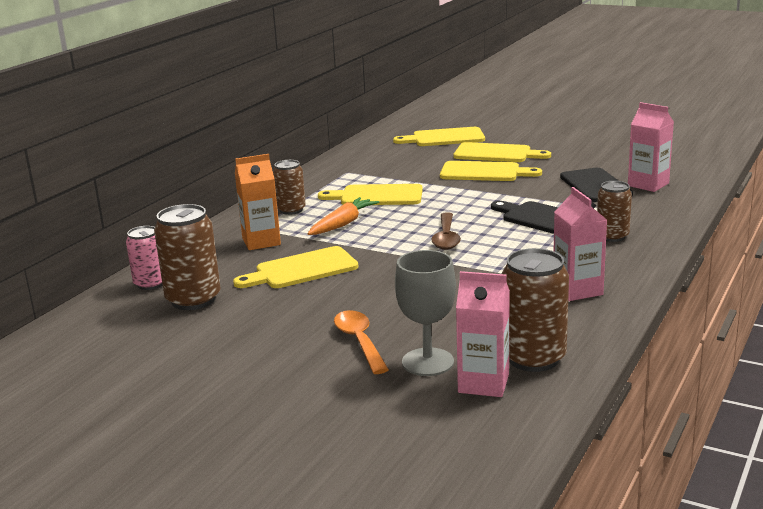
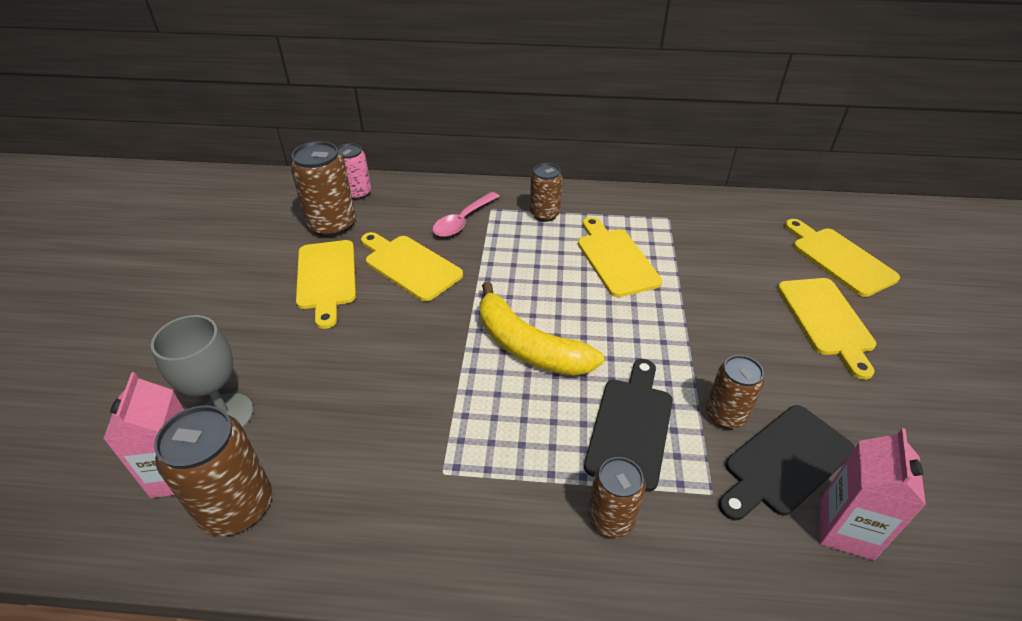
camera: 65 degrees right, 20 degrees up
orange carton [235,154,281,250] -> pink spoon [433,192,499,237]
orange carrot [308,197,379,235] -> none
orange spoon [334,310,389,374] -> none
brown spoon [431,212,461,250] -> yellow banana [480,281,604,376]
yellow cutting board [440,161,542,181] -> yellow cutting board moved to [296,240,356,329]
pink carton [554,187,607,301] -> none
none -> brown can [706,355,764,429]

